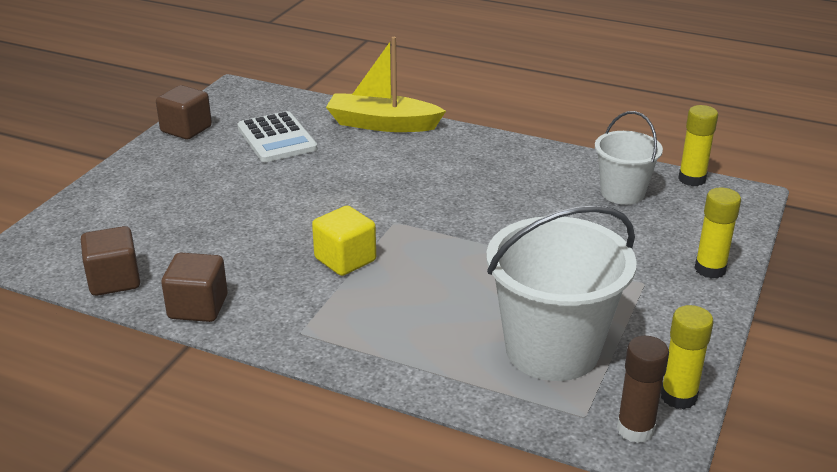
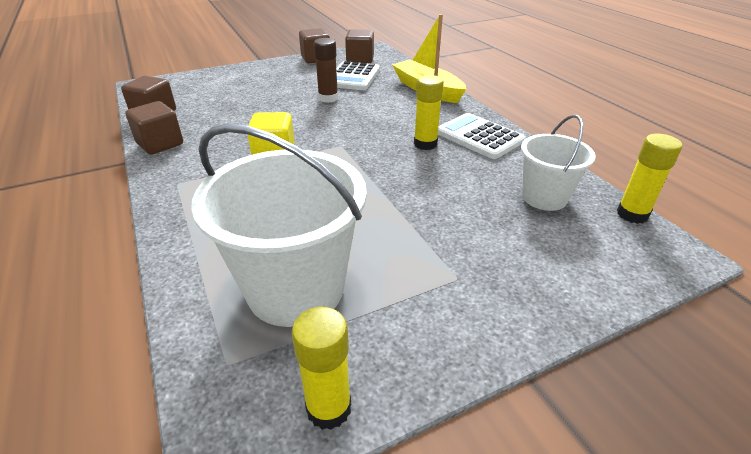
camera: 40 degrees right, 5 degrees up
brown glue stick [617,336,669,443] -> brown glue stick moved to [314,38,338,103]
yellow glue stick [695,188,741,279] -> yellow glue stick moved to [414,75,444,150]
none -> brown cube [345,30,374,63]
none -> white calculator [438,113,525,159]

